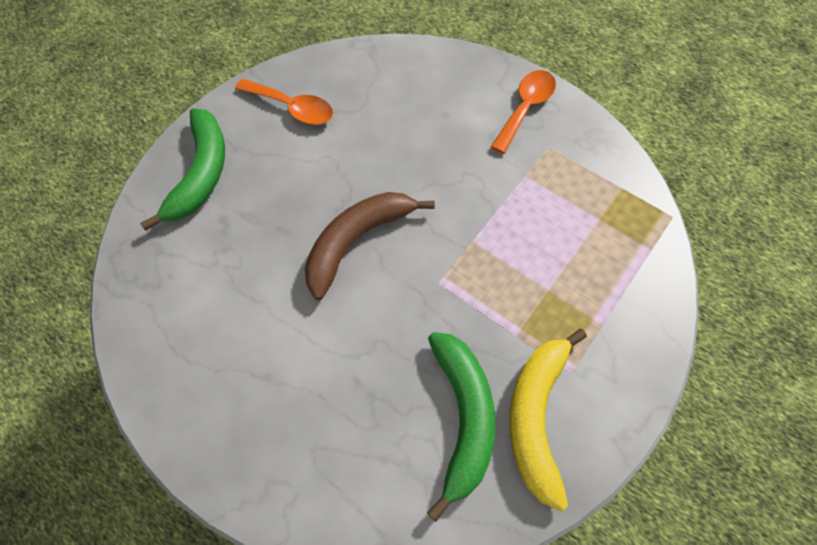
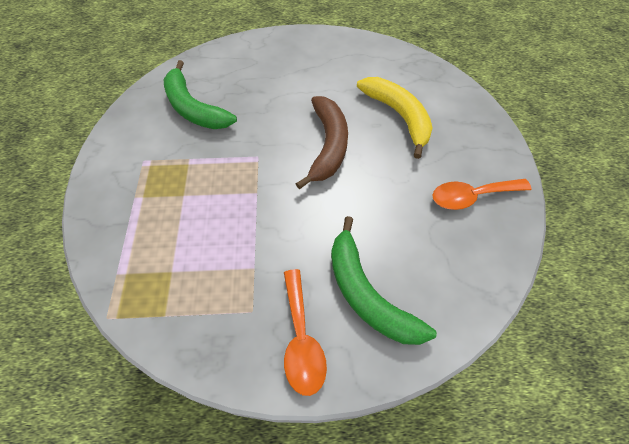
camera: 140 degrees right, 5 degrees down
green banana [140,108,225,231] -> green banana moved to [331,216,437,345]
yellow banana [509,329,587,511] -> yellow banana moved to [357,77,433,159]

